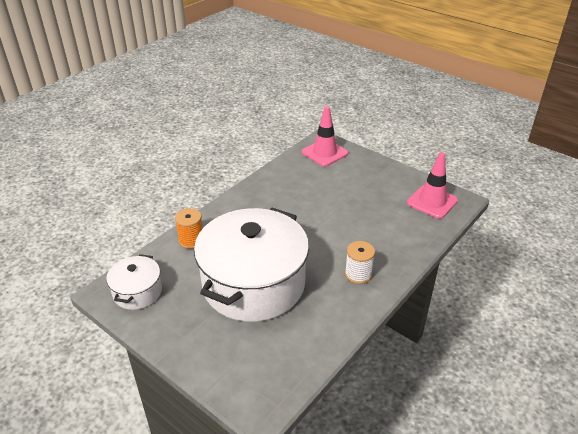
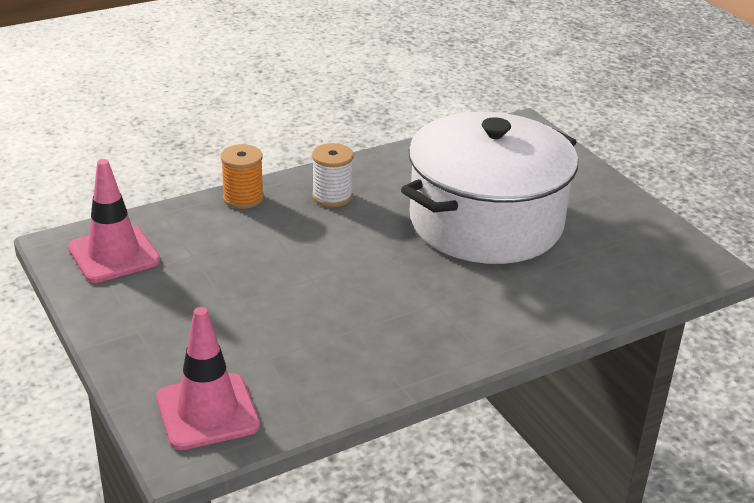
camera: 160 degrees left, 5 degrees down
white pot [106,254,162,310] -> none
orange spool [175,208,202,249] -> orange spool moved to [221,144,264,209]

